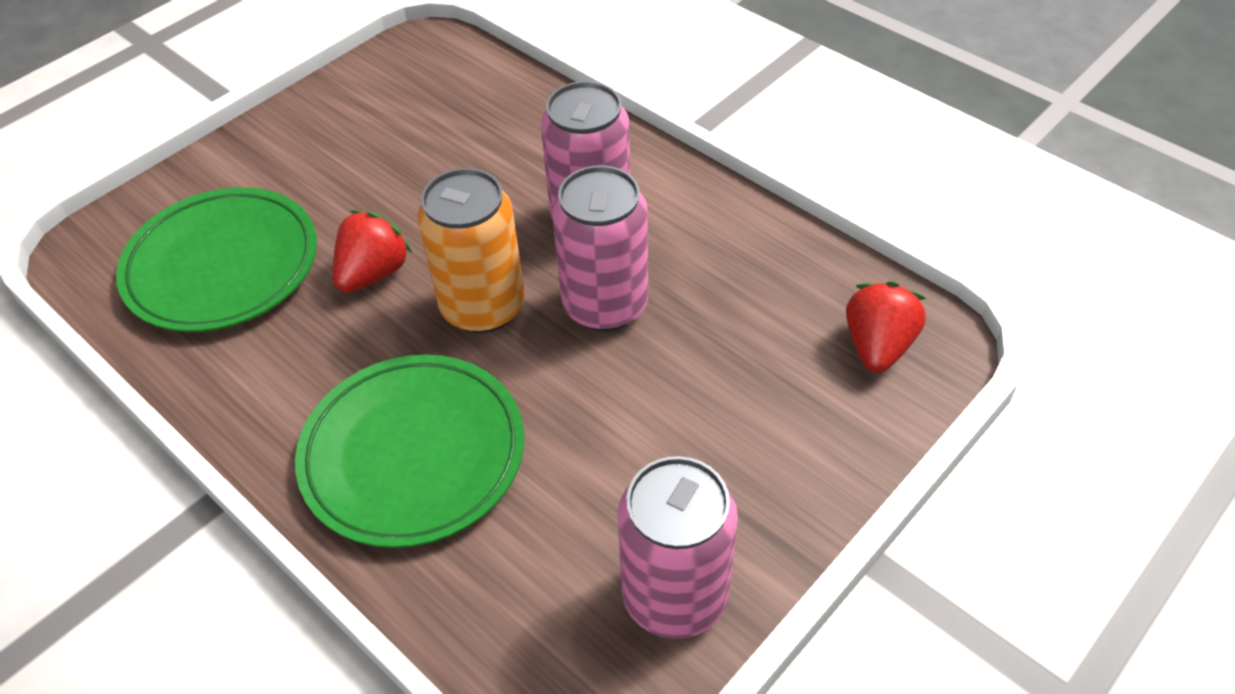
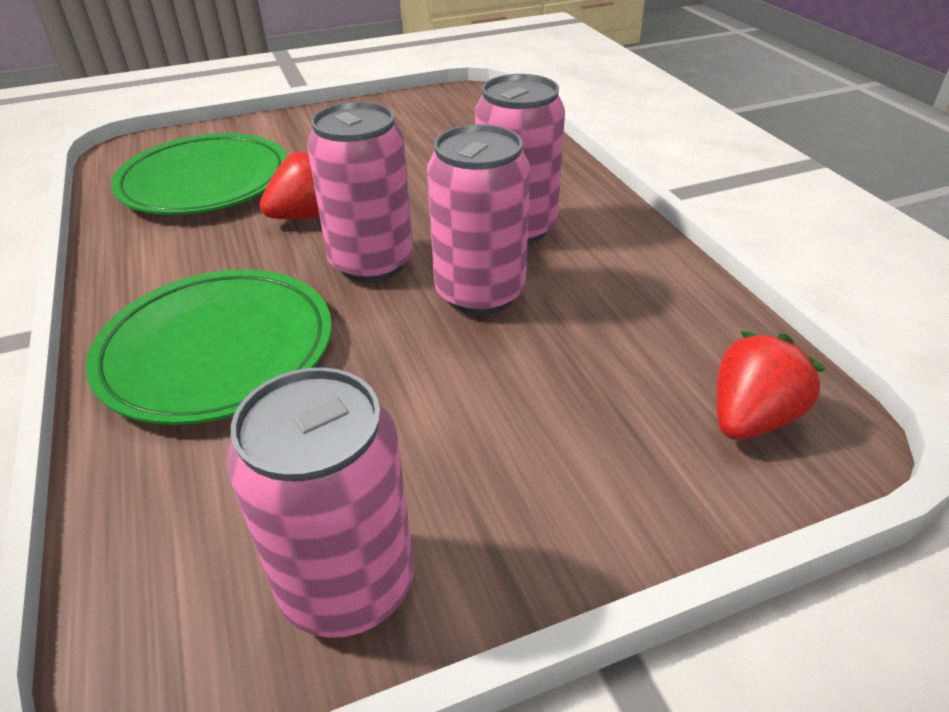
camera: 25 degrees right, 10 degrees down
orange can [417,168,525,333] -> pink can [307,102,413,283]

